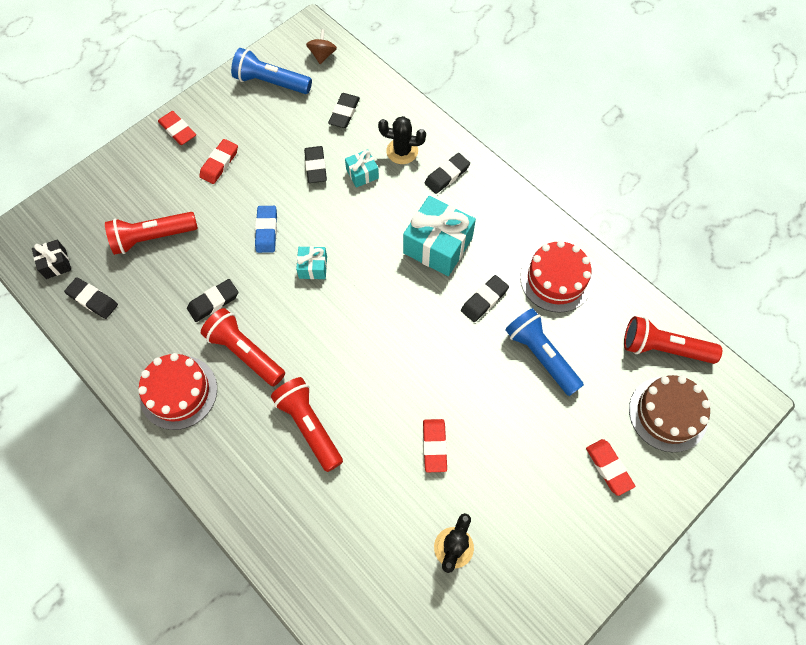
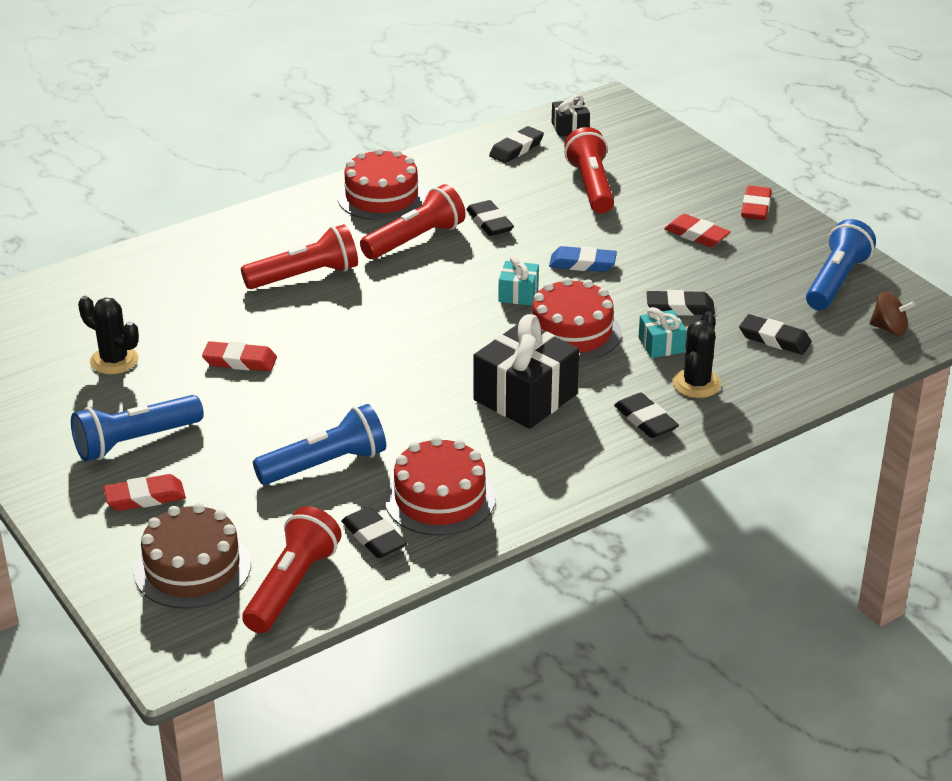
camera: 100 degrees right, 30 degrees down
red eraser [158,111,196,145] -> red eraser turned 45 degrees counterclockwise [741,186,772,220]
turquoise gift [403,196,476,276] -> black gift [473,314,579,429]
black eraser [461,275,509,322] -> black eraser moved to [341,506,408,558]
none -> blue flashlight [71,395,204,461]
none -> red cake [531,277,621,362]

